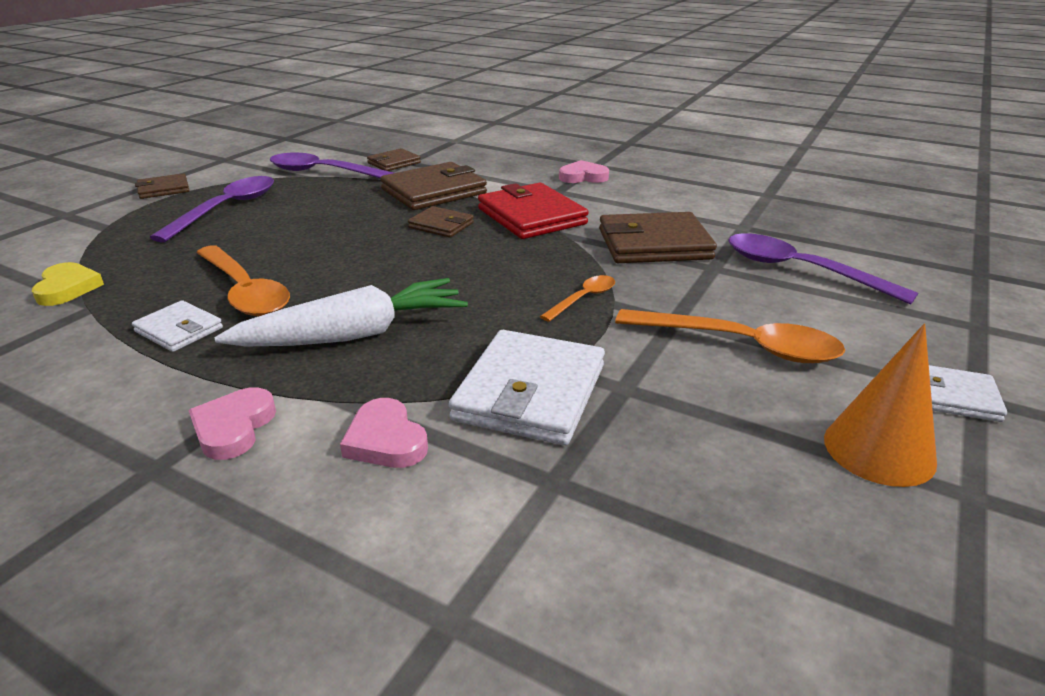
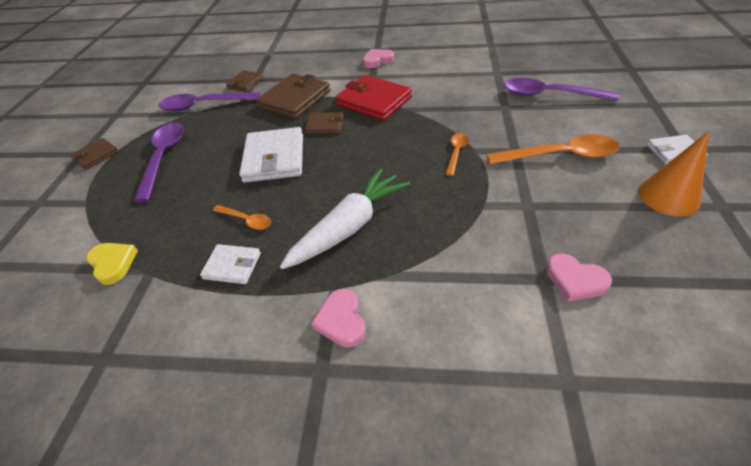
camera: 20 degrees left, 15 degrees up
orange spoon [196,245,290,316] -> orange spoon [213,205,271,230], size x0.52
pink heart [340,398,428,468] -> pink heart moved to [546,253,612,302]
white wallet [449,330,605,445] -> white wallet moved to [239,127,303,183]
brown wallet [599,212,717,263] -> none

